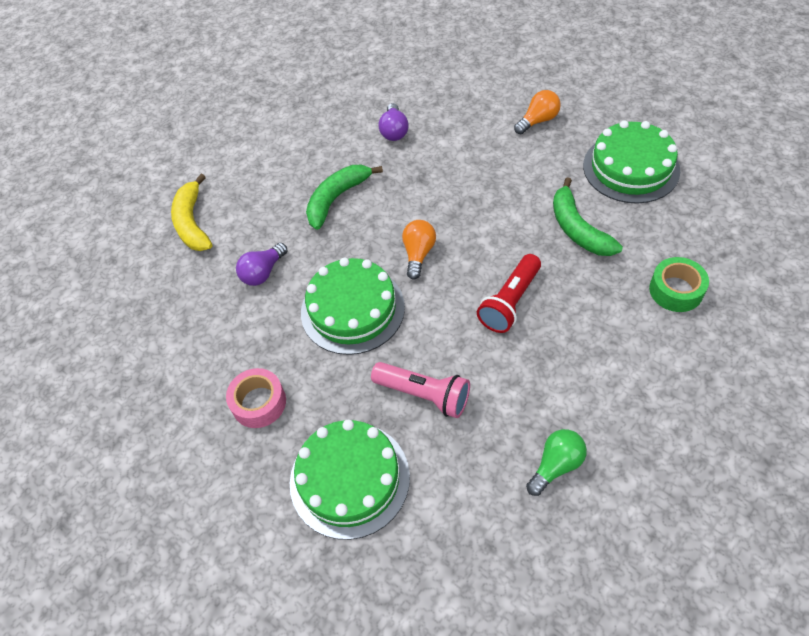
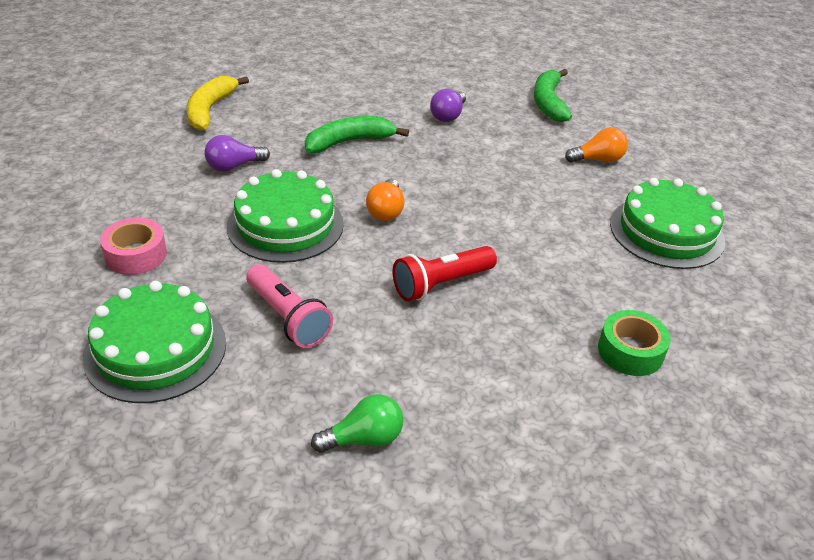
camera: 20 degrees right, 15 degrees down
orange light bulb [402,220,436,280] -> orange light bulb turned 150 degrees clockwise [366,179,404,221]
green banana [553,177,623,256] -> green banana moved to [534,69,572,122]

